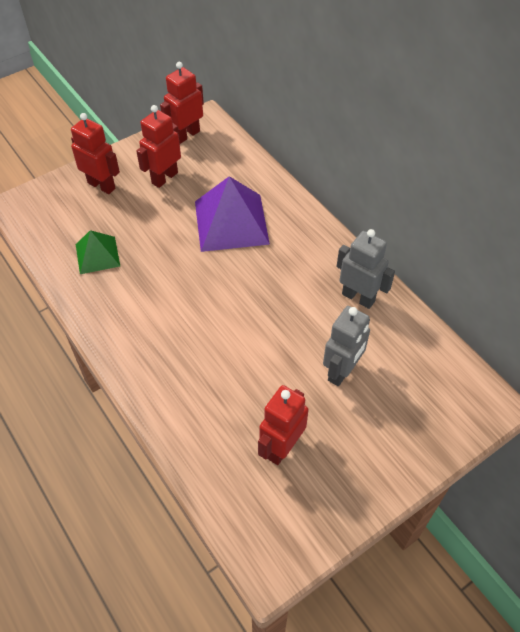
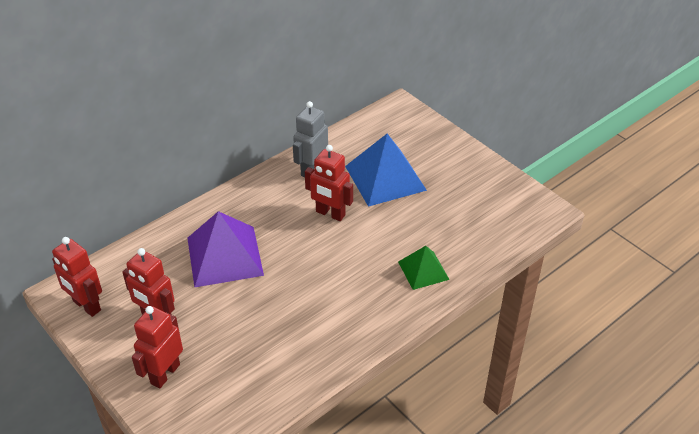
camera: 95 degrees left, 10 degrees down
green pyramid [76,230,120,274] -> green pyramid moved to [398,246,450,290]
red robot [258,385,309,465] -> red robot moved to [305,145,353,221]
grey robot [323,306,370,386] -> blue pyramid [345,134,427,207]

